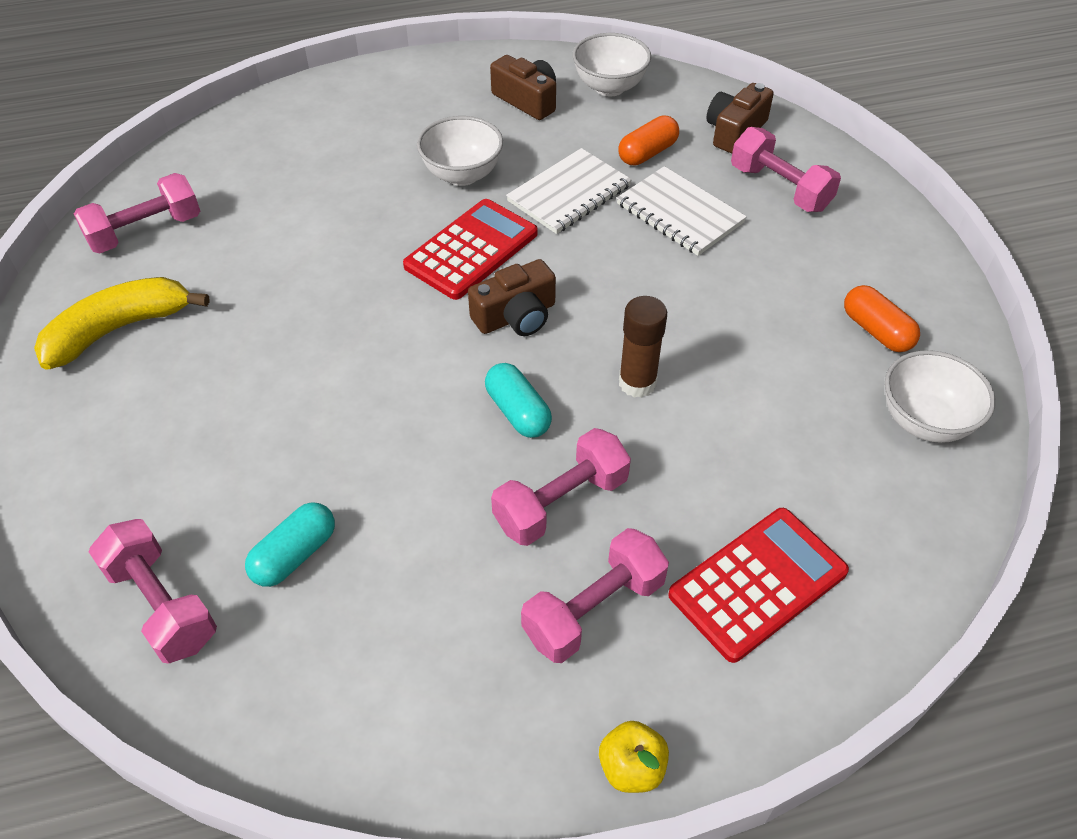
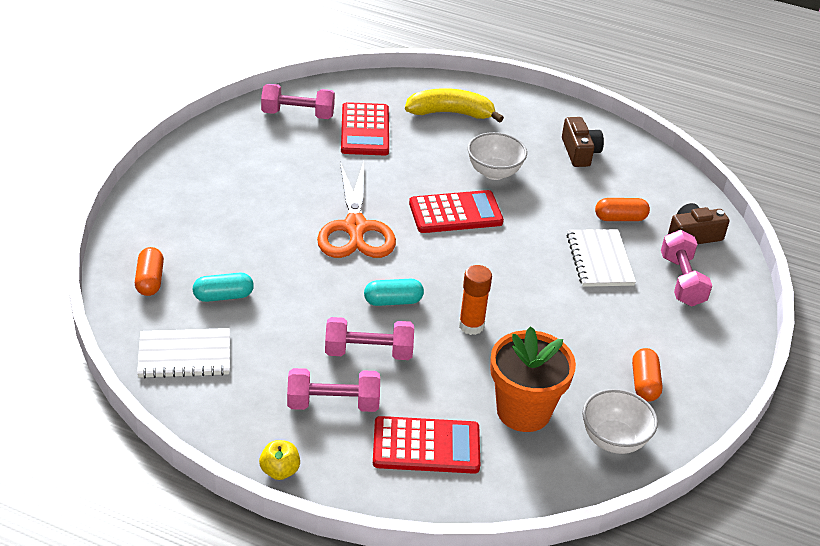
camera: 35 degrees right, 10 degrees down
yellow banana [34,277,209,370] -> yellow banana moved to [405,88,504,123]
pink dumbbell [88,519,217,663] -> orange capsule [135,247,164,296]
brown camera [468,259,556,336] -> none
turquoise capsule [485,363,552,438] -> turquoise capsule turned 75 degrees clockwise [364,279,424,306]
white notebook [506,148,632,234] -> white notebook moved to [137,328,230,378]
white bowl [573,33,651,96] -> none
brown glue stick [619,296,667,398] -> orange glue stick [459,265,492,335]
none -> orange scissors [317,161,396,258]
none -> red calculator [341,102,389,155]
none -> orange flower pot [490,326,576,432]

